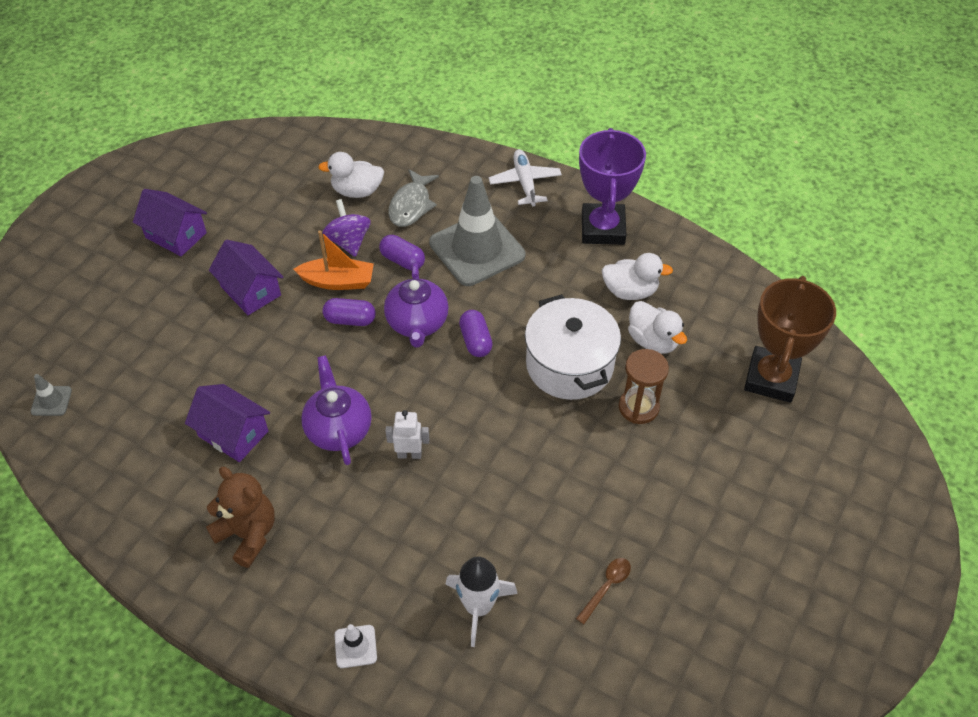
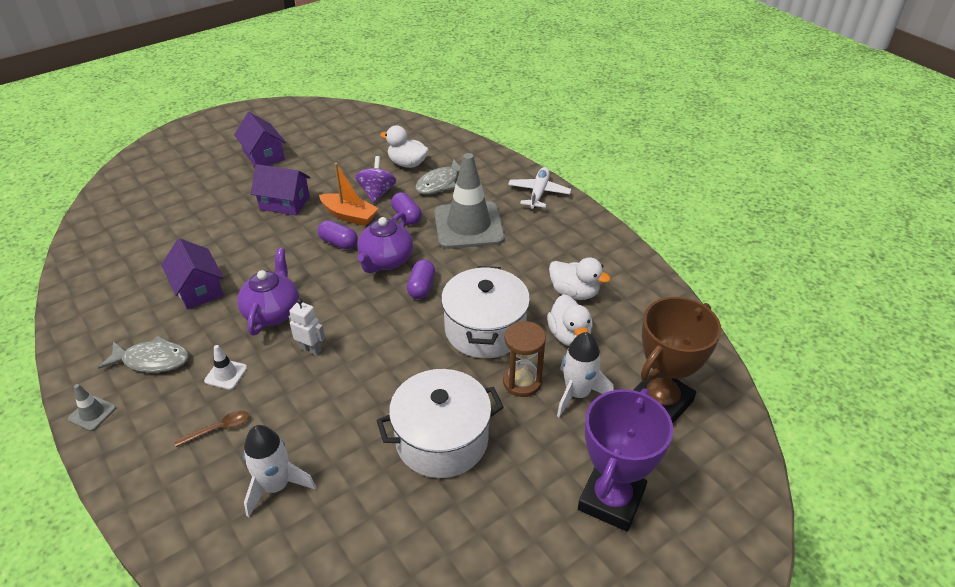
camera: 25 degrees right, 10 degrees down
grey traffic cone [31,374,72,416] -> grey traffic cone moved to [68,384,116,431]
brown teddy bear [206,467,275,568] -> grey fish [98,336,189,373]
purple house [209,240,283,315] -> purple house turned 60 degrees counterclockwise [251,164,311,216]
white traffic cone [335,624,377,668] -> white traffic cone moved to [204,345,247,390]
brown spoon [576,558,631,624] -> brown spoon moved to [174,411,249,447]
purple trophy [579,128,646,245] -> purple trophy moved to [578,389,673,532]
none -> white pot [376,369,504,478]
none -> white rocket [557,332,614,418]

